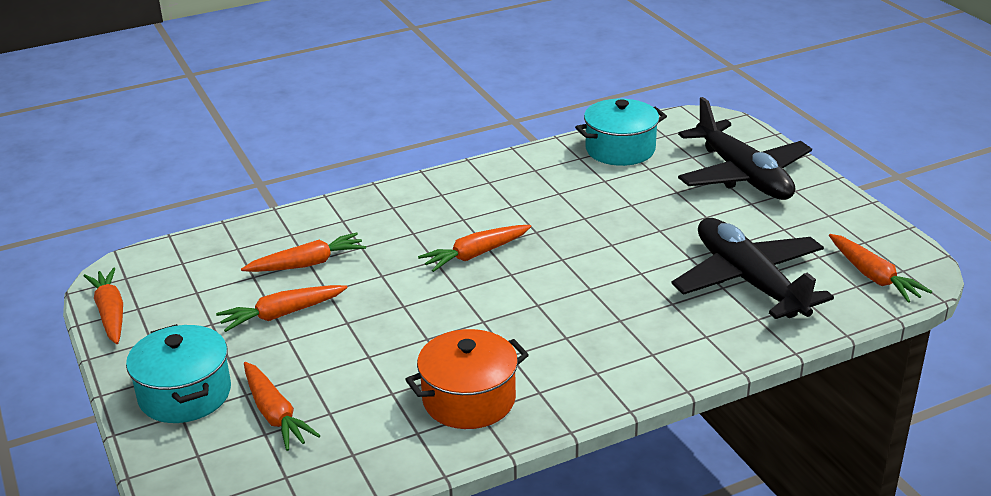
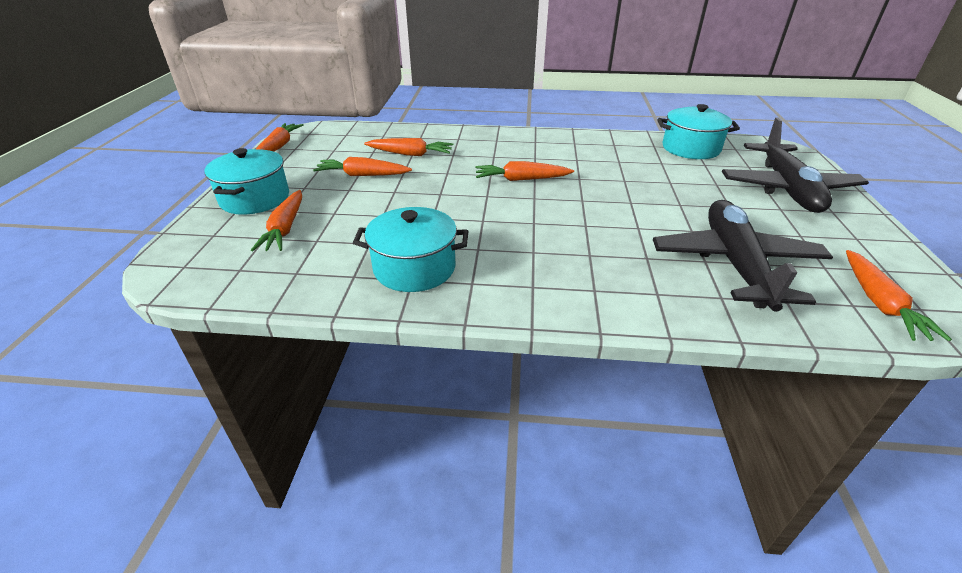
camera: 30 degrees right, 5 degrees up
orange pot [405,329,529,429] -> turquoise pot [353,207,469,292]

